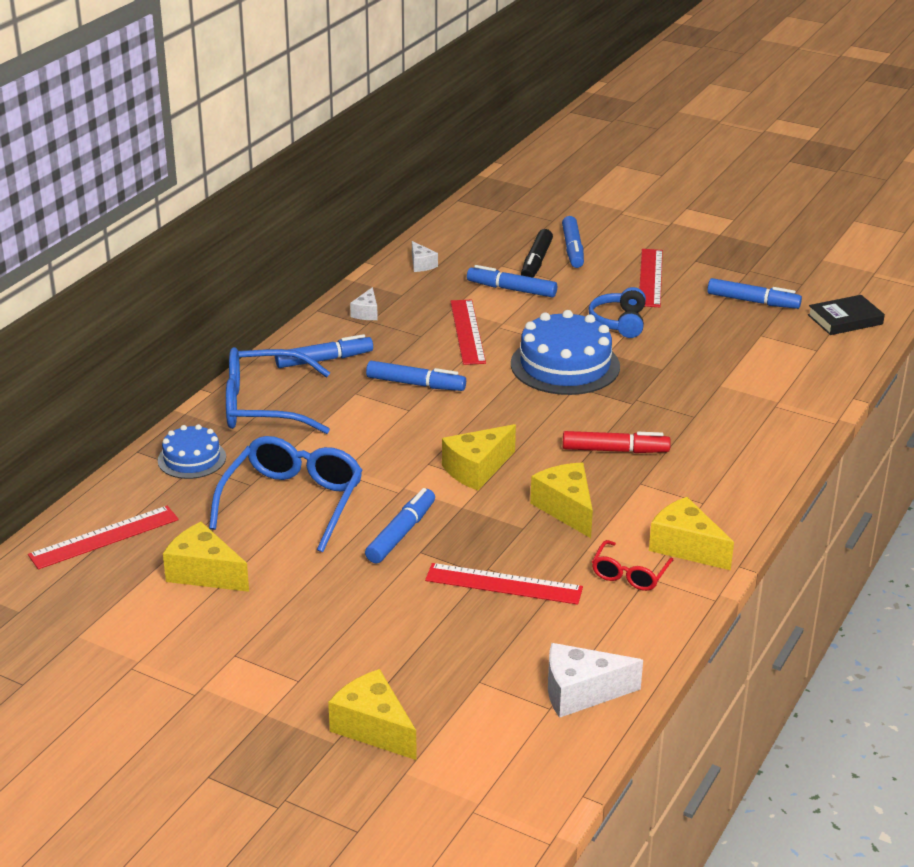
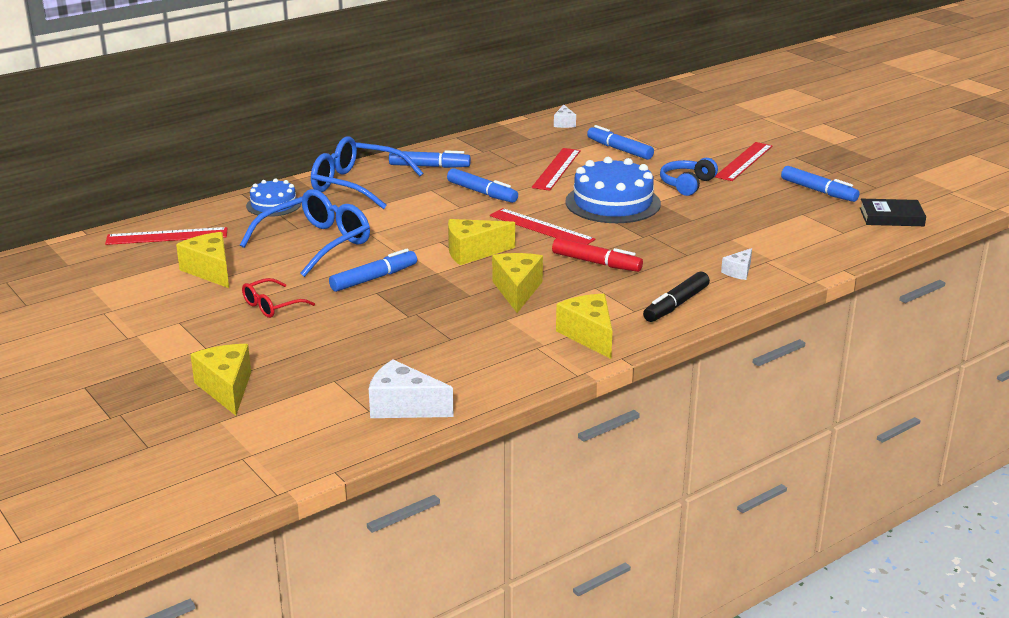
camera: 25 degrees right, 5 degrees down
white cheese [350,287,378,320] -> white cheese moved to [721,248,752,280]
red ruler [425,563,583,605] -> red ruler moved to [490,208,596,244]
black marker [521,229,553,278] -> black marker moved to [643,272,710,322]
blue marker [562,216,584,268] -> none
red glasses [592,540,673,591] -> red glasses moved to [242,278,315,318]

